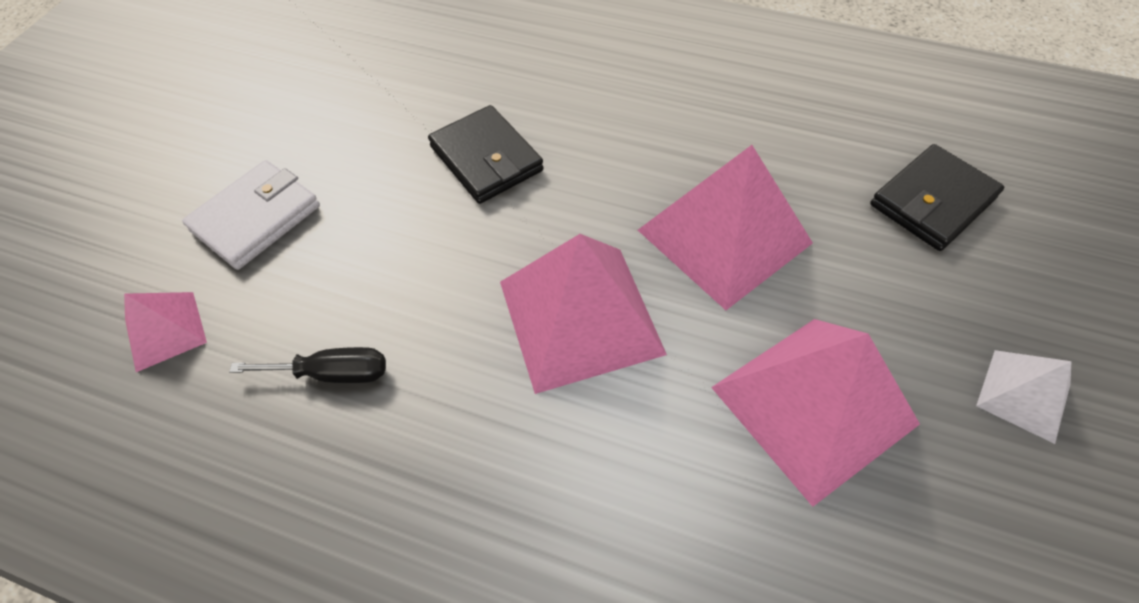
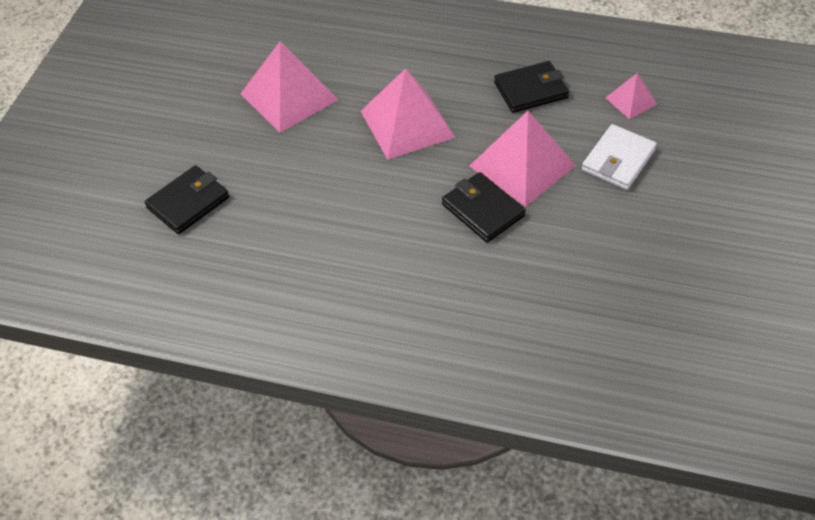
camera: 175 degrees right, 5 degrees down
black screwdriver [229,347,386,383] -> black wallet [494,61,569,113]
pink pyramid [638,145,813,310] -> pink pyramid moved to [469,111,576,207]
white pyramid [976,350,1072,444] -> none

